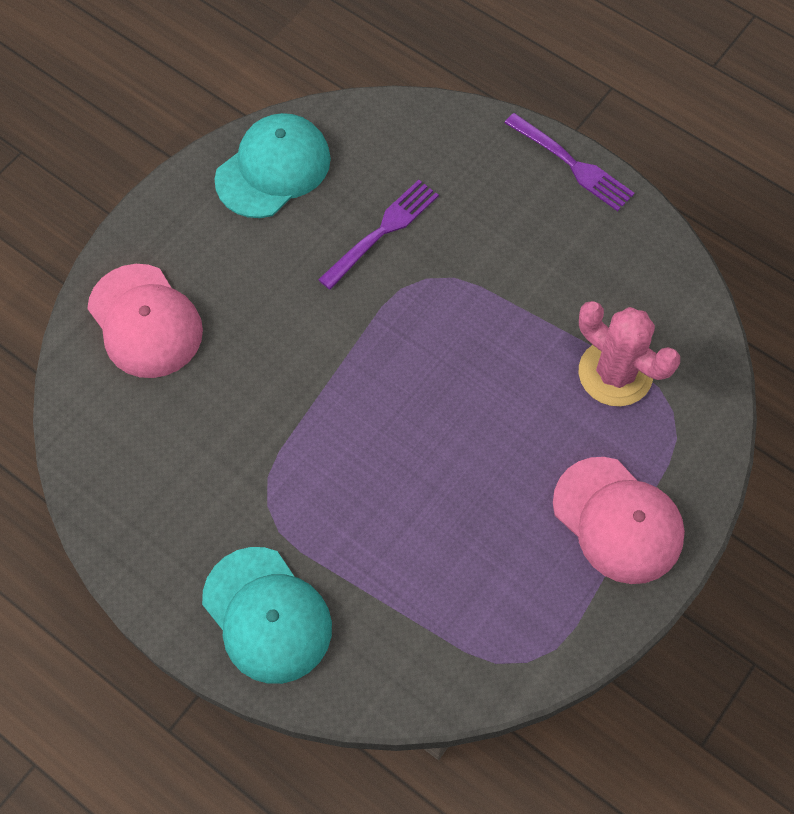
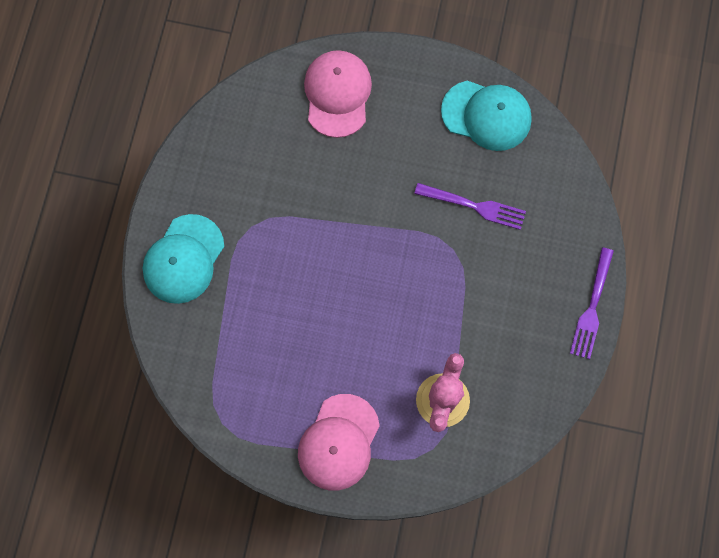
camera: 65 degrees right, 10 degrees up
pink cap [87,264,203,378] -> pink cap turned 150 degrees clockwise [304,50,372,138]

